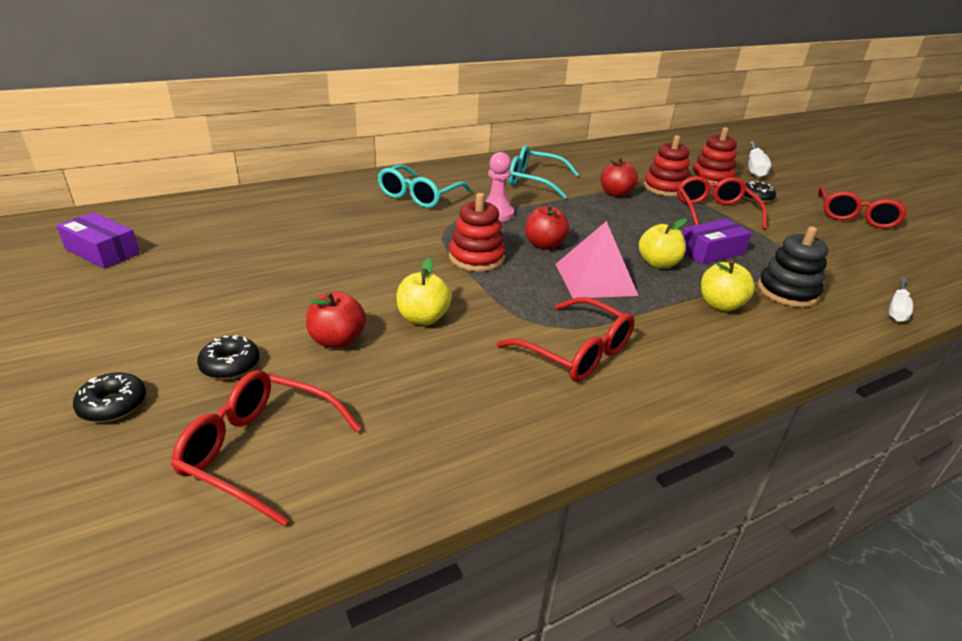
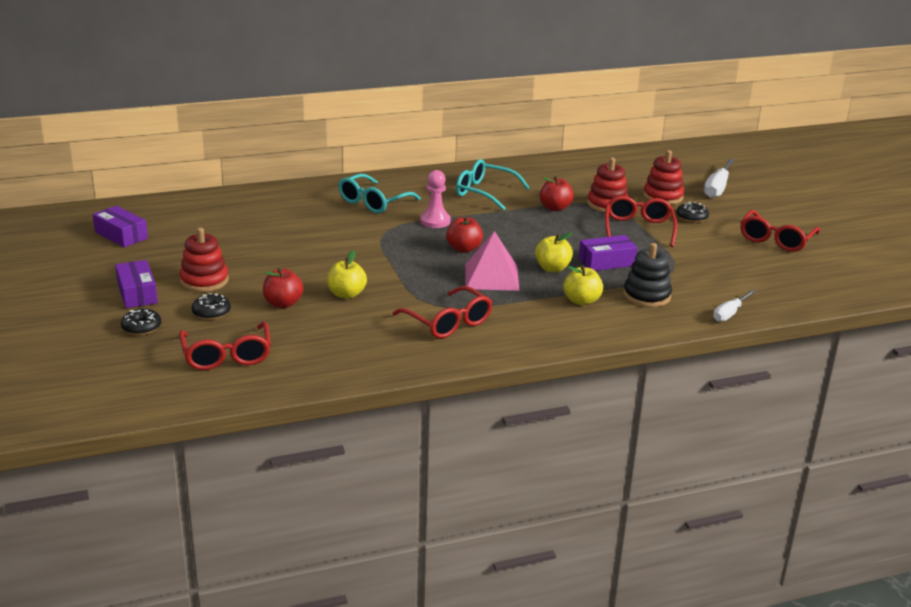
camera: 10 degrees right, 5 degrees down
red glasses [171,370,361,526] -> red glasses turned 135 degrees counterclockwise [179,322,271,370]
red stacking toy [449,193,506,272] -> red stacking toy moved to [179,228,229,292]
none -> purple box [115,260,158,308]

